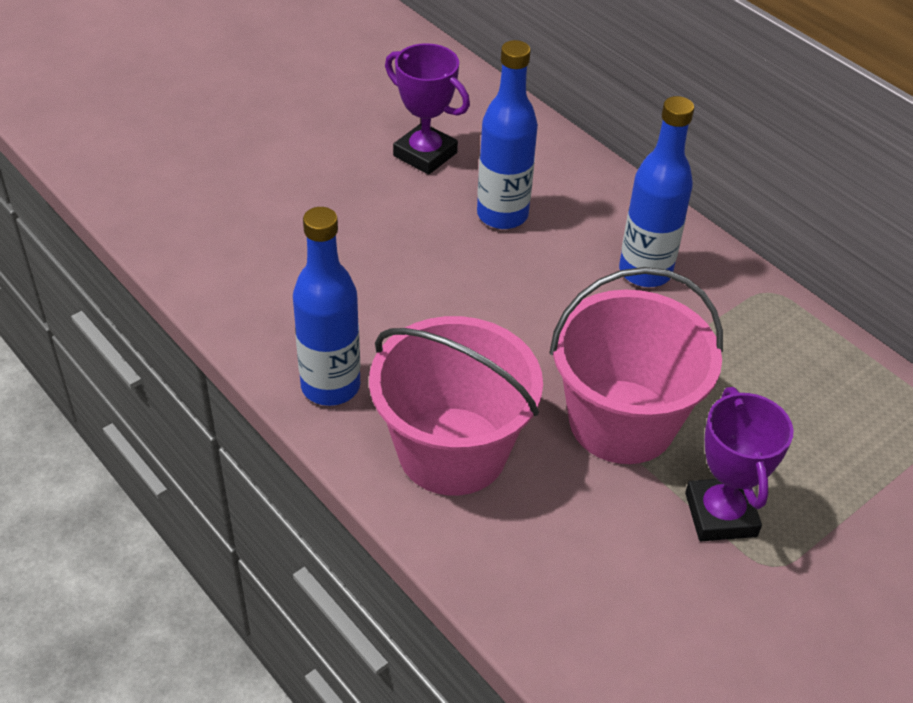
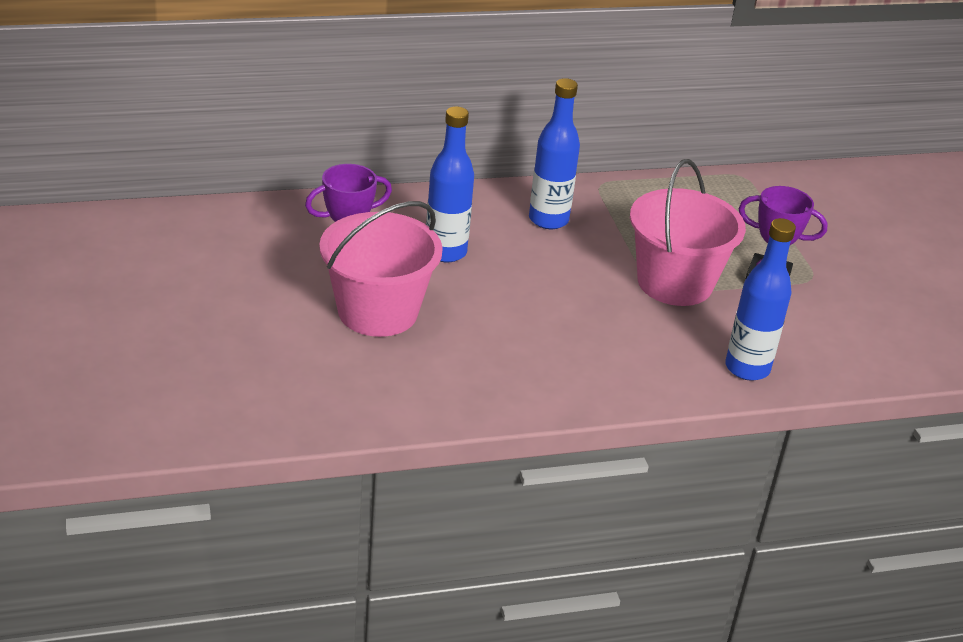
camera: 65 degrees left, 10 degrees down
blue bottle [293,207,360,406] -> blue bottle moved to [725,218,796,381]
pink bucket [369,316,543,496] -> pink bucket moved to [319,201,443,337]

